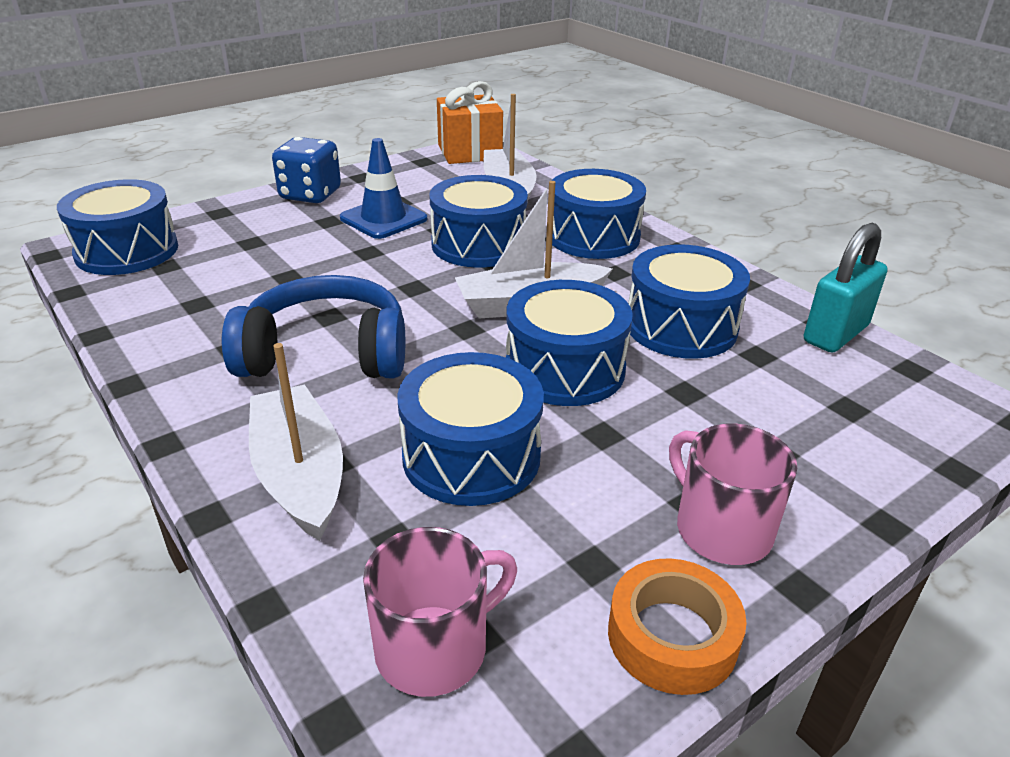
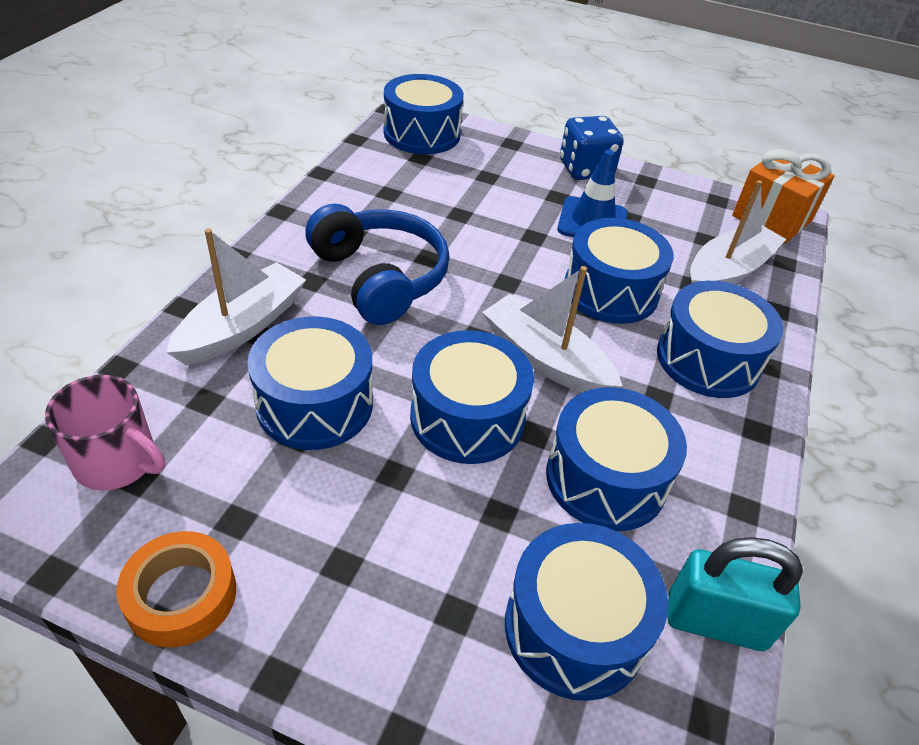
camera: 55 degrees right, 10 degrees up
pink mug [669,424,797,565] -> none
none -> blue drum [505,523,668,701]

